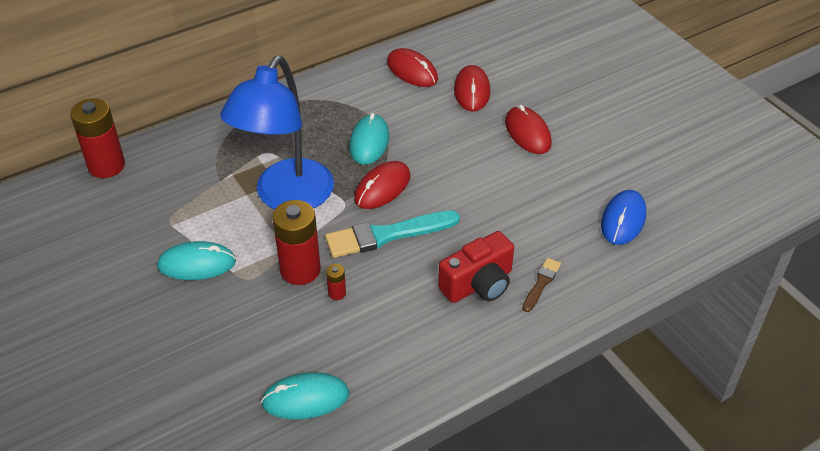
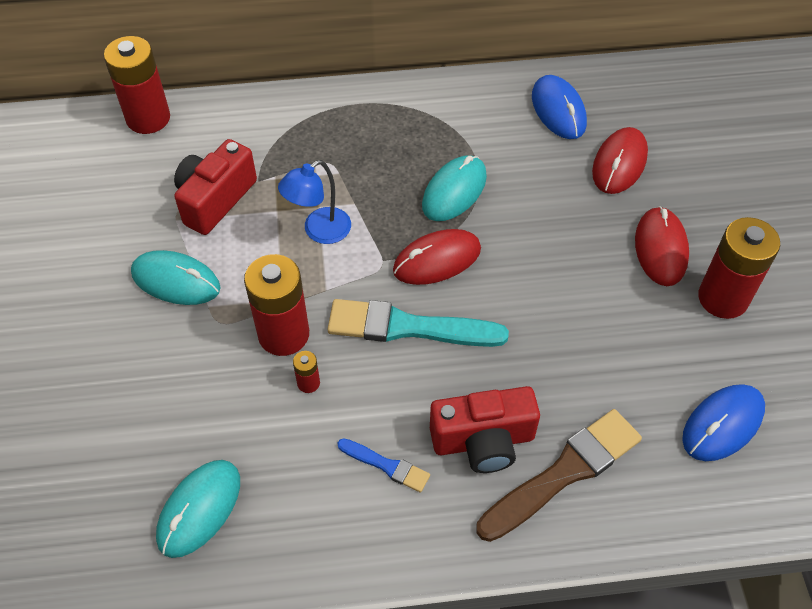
camera: 25 degrees right, 10 degrees up
blue lamp [220,56,334,209] -> blue lamp [278,160,351,244], size x0.48
turquoise mouse [261,372,349,419] -> turquoise mouse turned 75 degrees counterclockwise [156,460,240,558]
red mouse [387,48,438,87] -> blue mouse [532,75,587,139]
brown brush [523,258,561,312] -> brown brush [476,409,642,542], size x1.97
none -> red camera [174,139,257,235]
none -> blue brush [337,438,430,493]
none -> red battery [698,217,780,319]

